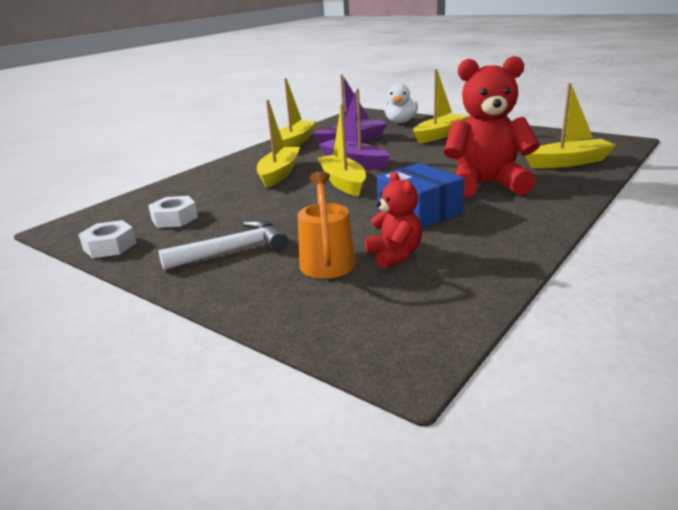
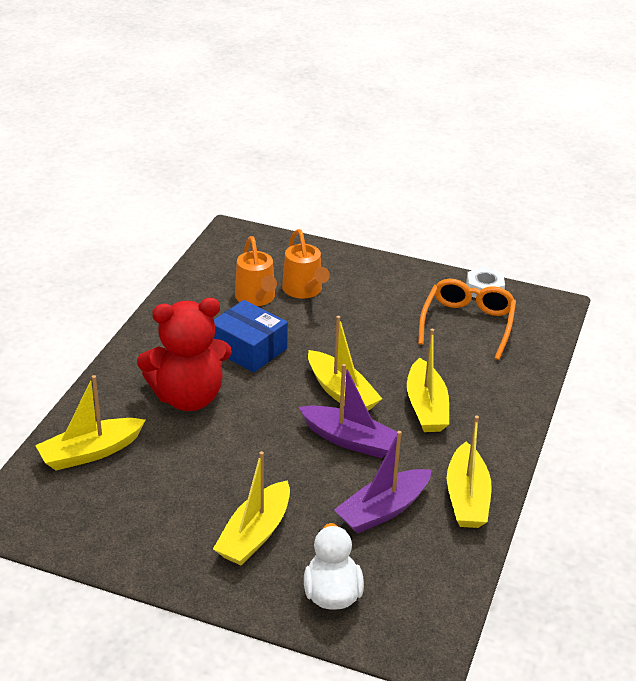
camera: 160 degrees right, 10 degrees up
white nut [148,196,198,228] -> orange glasses [418,279,516,360]
white hammer [158,220,288,270] -> none
red teddy bear [365,171,422,269] -> orange watering can [235,236,277,306]

